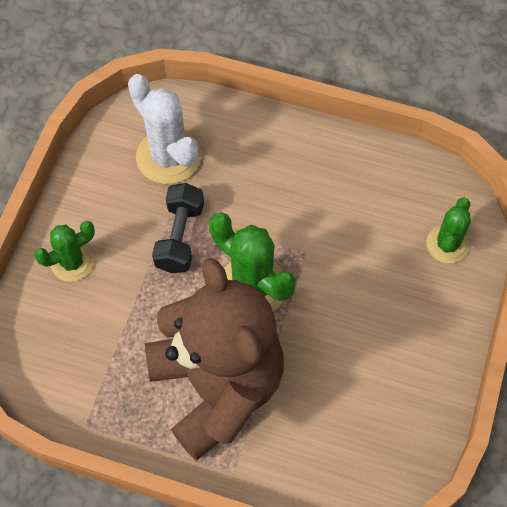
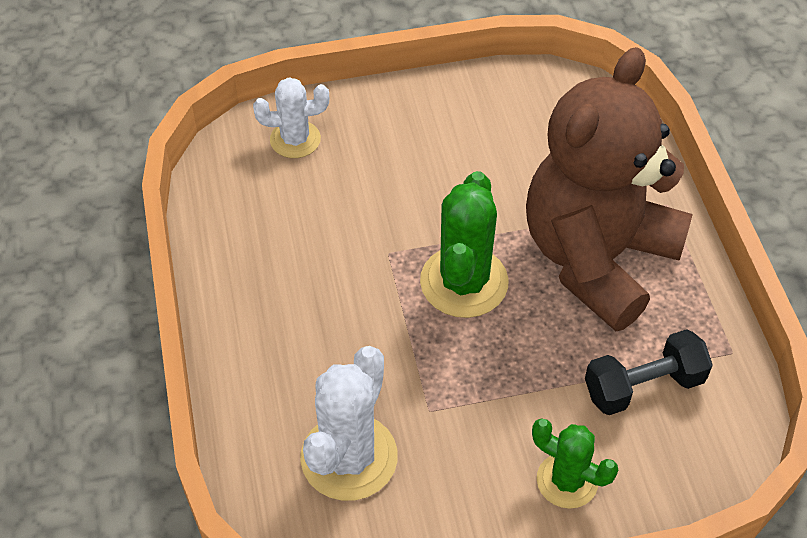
camera: 120 degrees left, 10 degrees down
black dumbbell [152,183,204,273] -> black dumbbell moved to [585,329,713,415]
green cactus [426,198,471,263] -> white cactus [253,77,329,158]

